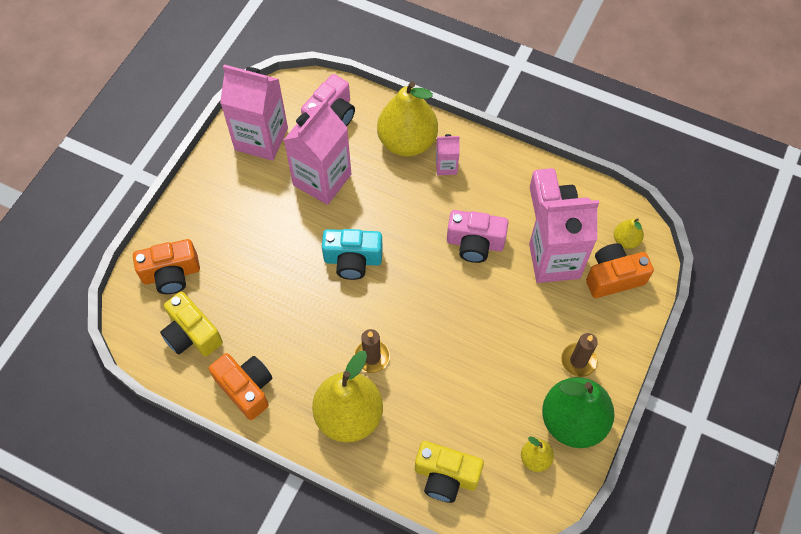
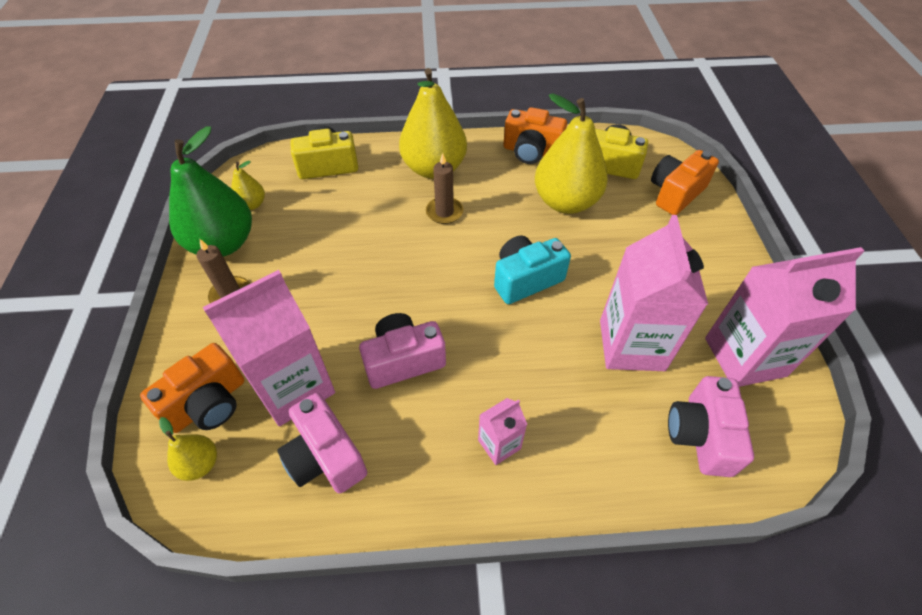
camera: 150 degrees right, 10 degrees down
yellow pear [377,81,438,157] -> yellow pear moved to [535,93,608,214]

